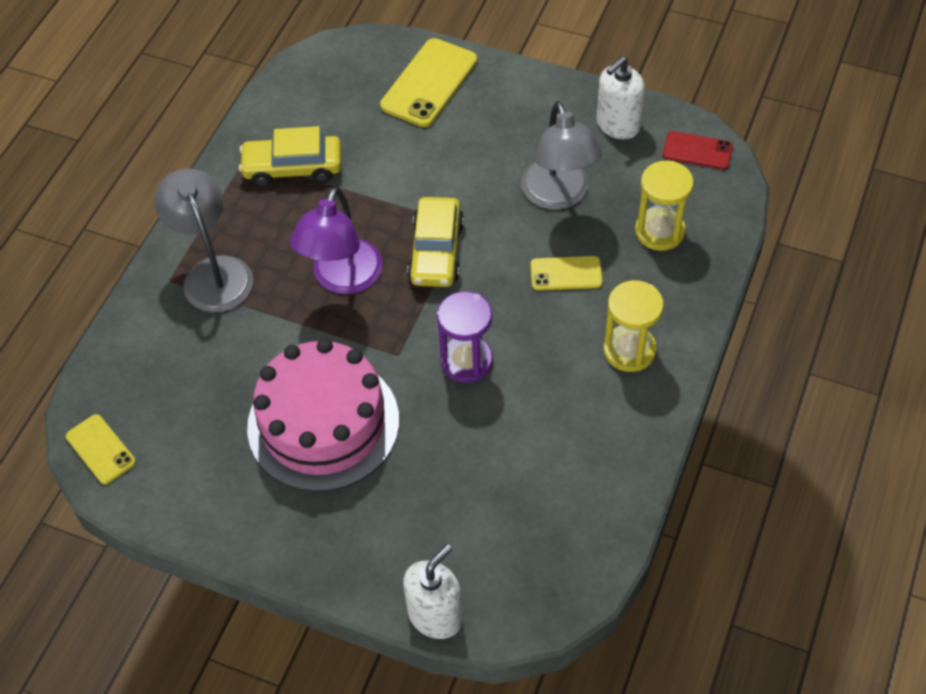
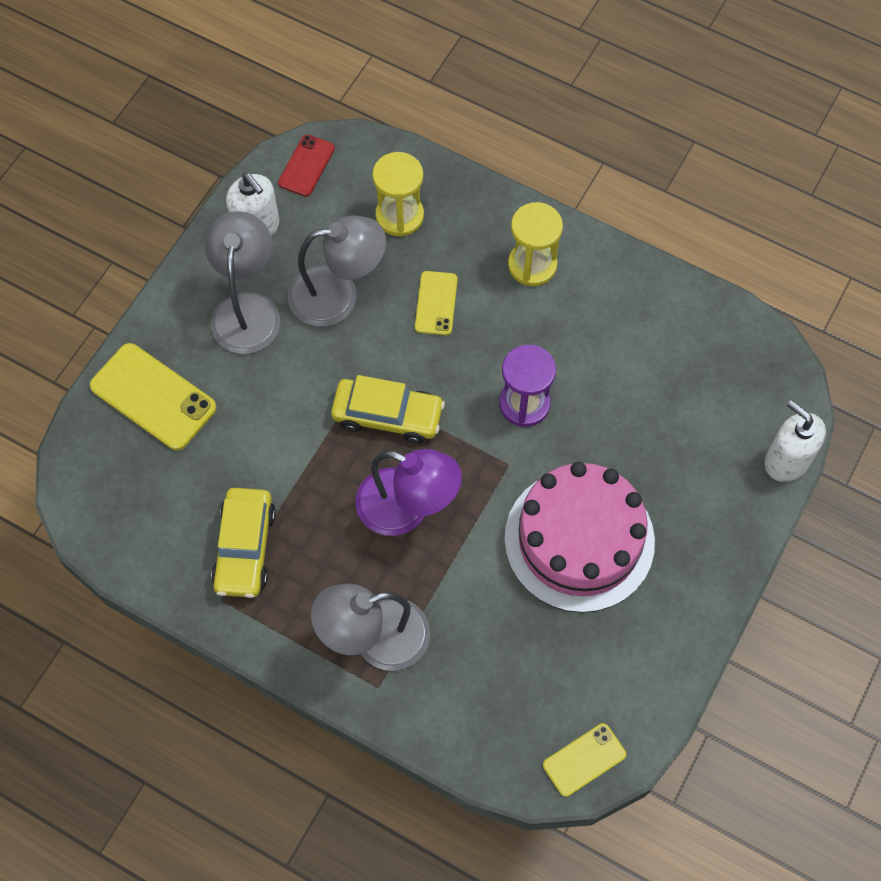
camera: 85 degrees left, 10 degrees up
none -> grey lamp [205,211,280,354]

